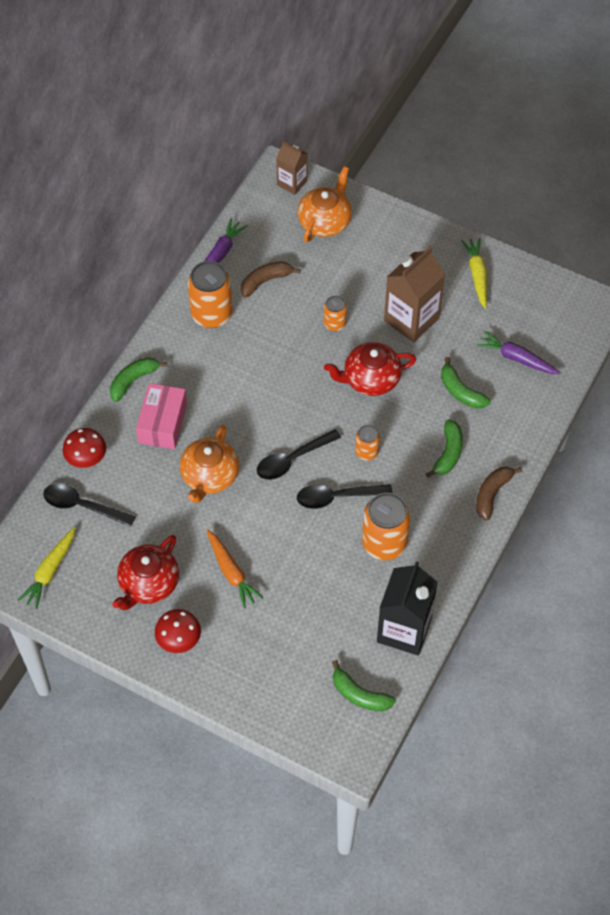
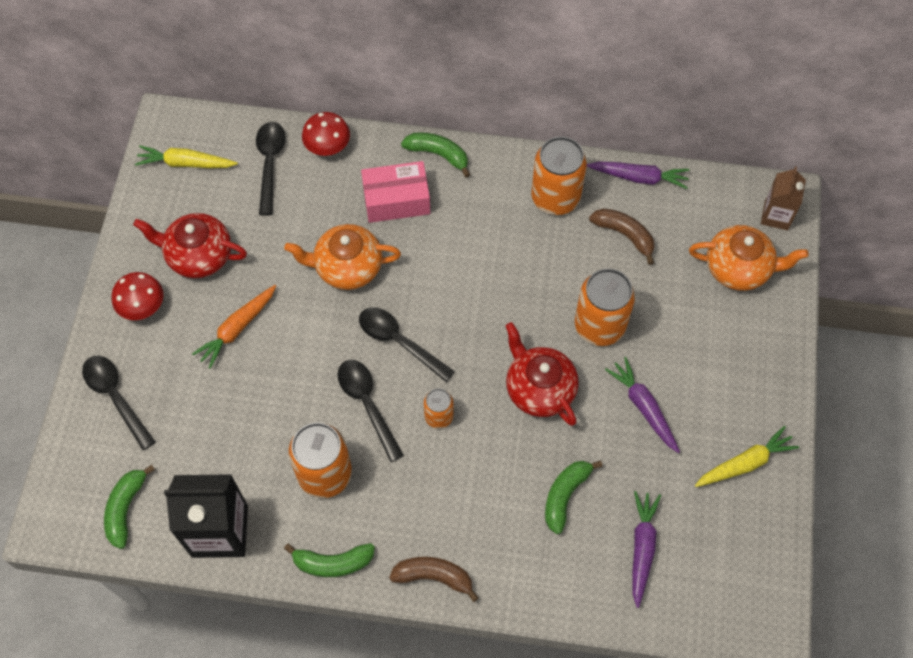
camera: 70 degrees right, 5 degrees up
orange can [324,296,347,331] -> orange can [575,268,635,346], size x1.87
brown carton [384,247,445,342] -> purple carrot [605,357,680,453]
green banana [426,419,463,478] -> green banana moved to [284,543,375,577]
none -> black spoon [82,356,155,450]

